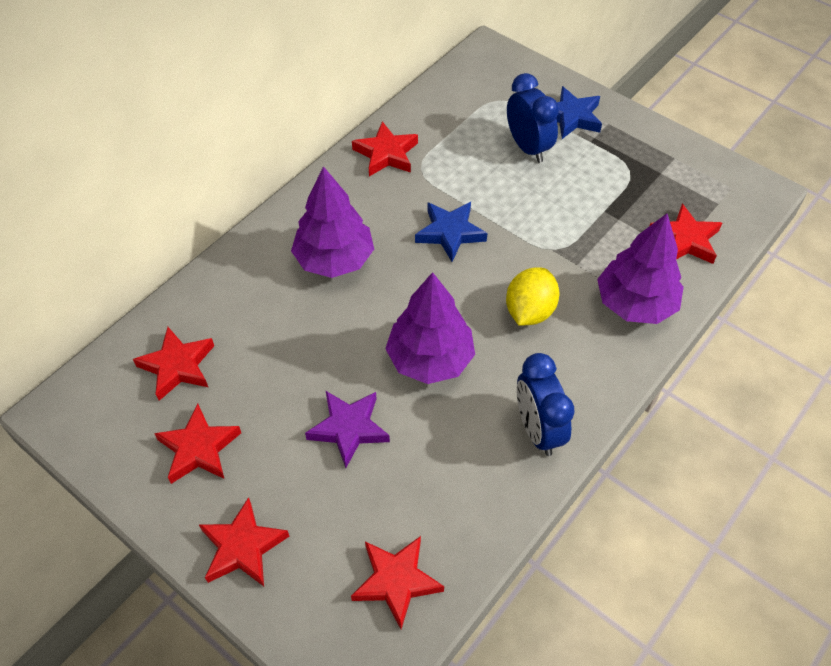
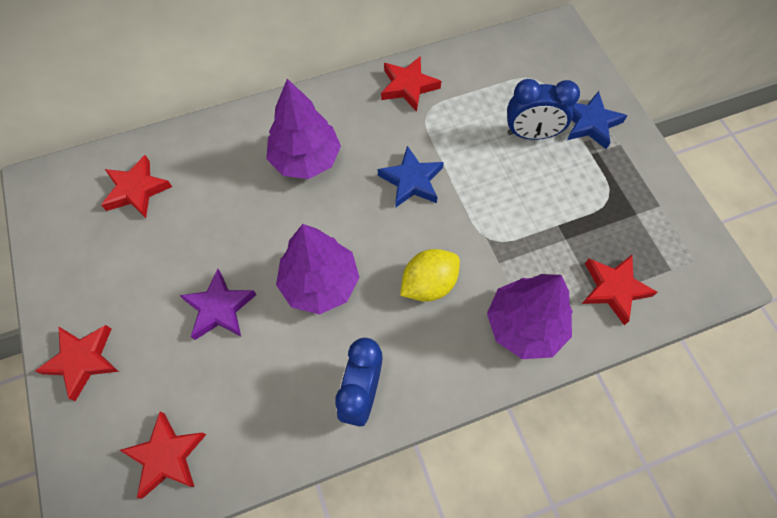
camera: 30 degrees right, 10 degrees up
red star [154,404,241,484] -> none
blue clock [507,73,559,163] -> blue clock turned 90 degrees clockwise [507,79,580,140]

